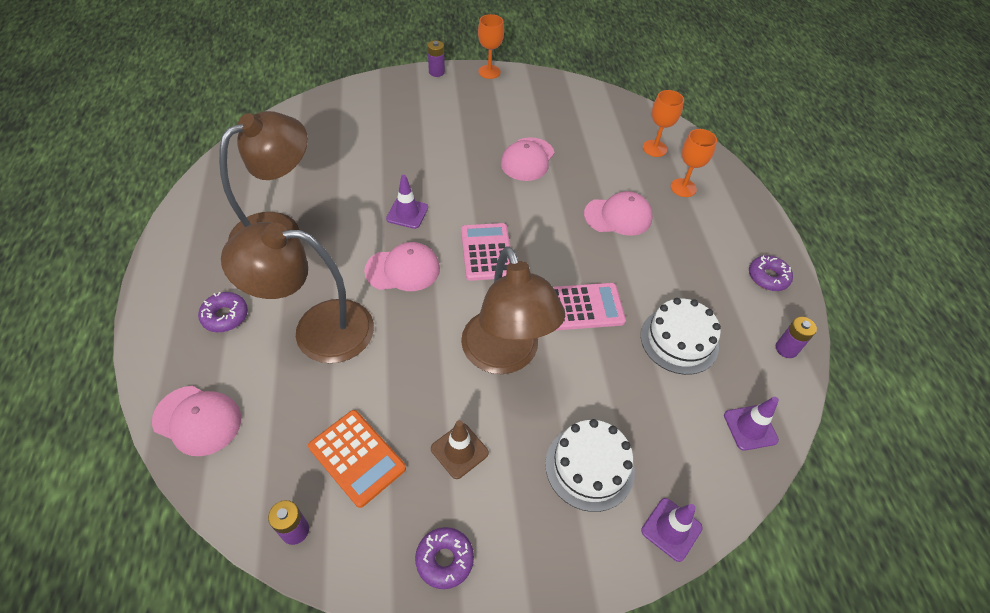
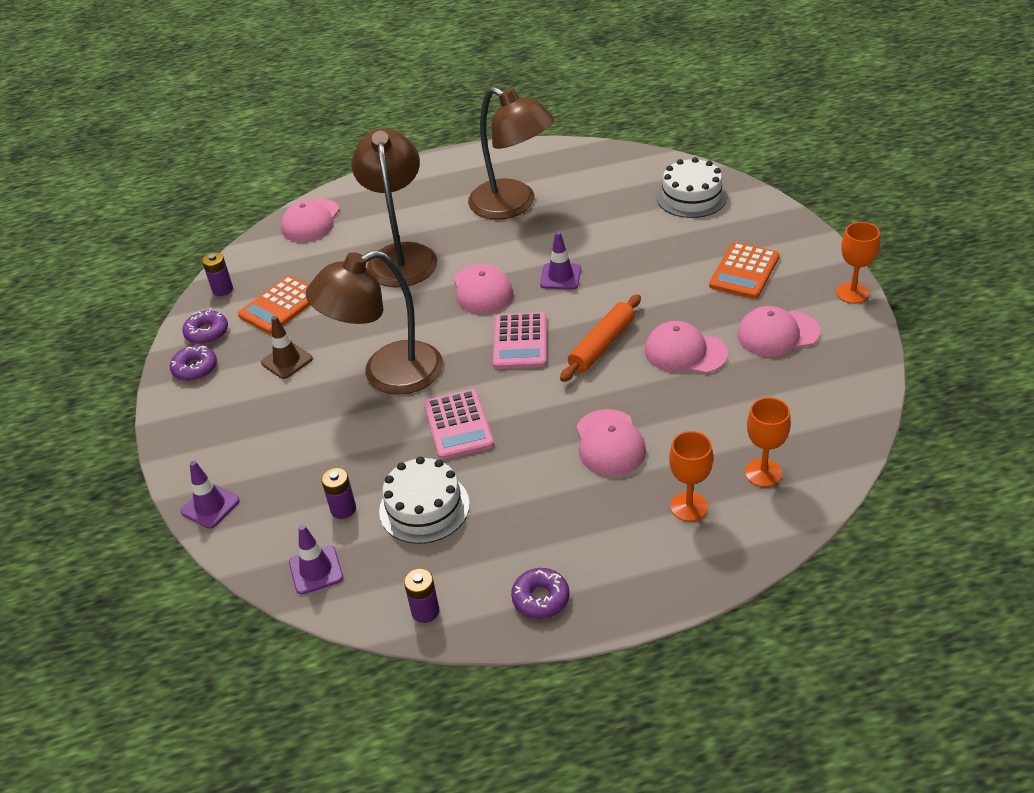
camera: 90 degrees right, 10 degrees down
purple donut [198,292,248,332] -> purple donut moved to [183,309,228,345]
purple battery [428,40,445,77] -> purple battery moved to [321,468,356,519]
pink calculator [461,223,510,281] -> pink calculator turned 105 degrees clockwise [493,312,547,369]
white cake [545,419,635,512] -> white cake moved to [657,157,727,218]
none -> orange rolling pin [560,294,641,382]
none -> orange calculator [709,242,779,299]
none -> pink cap [737,306,820,357]

